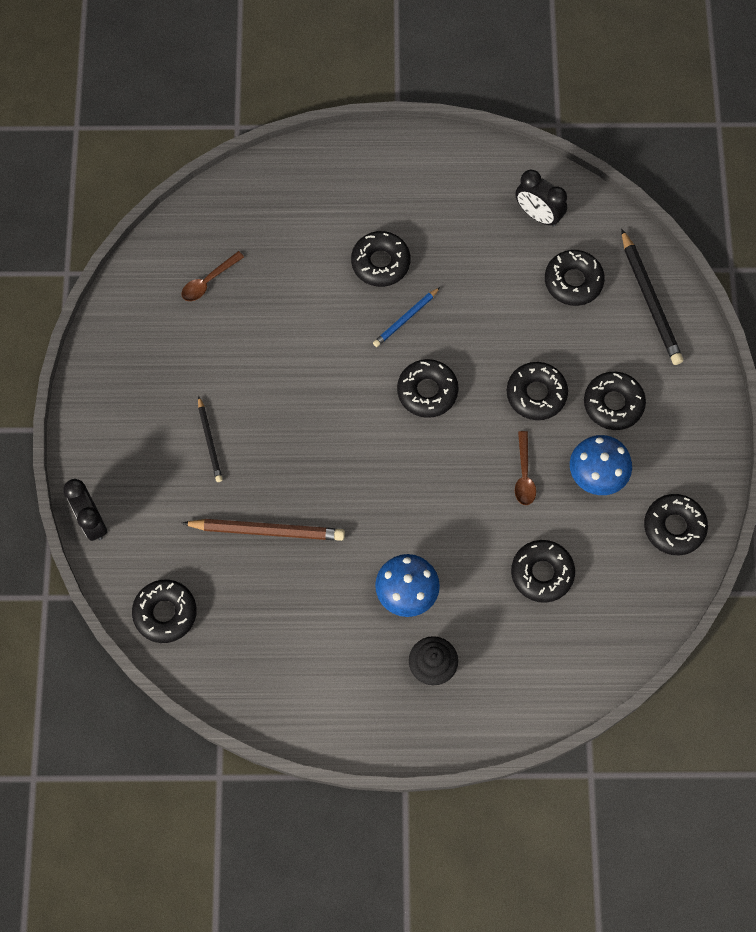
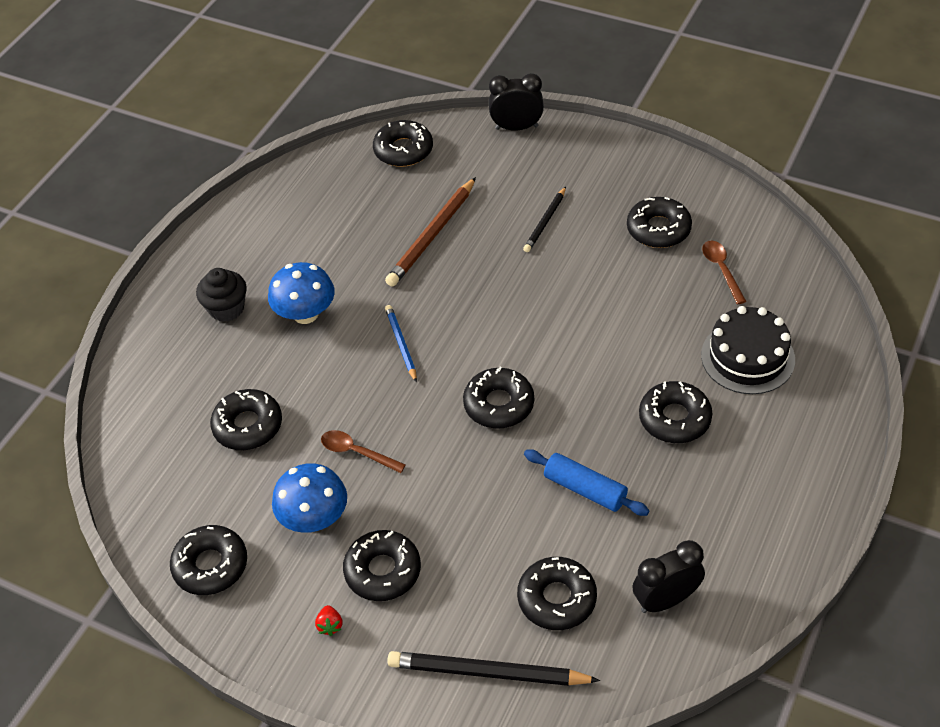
camera: 120 degrees right, 20 degrees down
black pencil [198,396,223,482] -> black pencil turned 75 degrees counterclockwise [523,187,566,252]
blue pencil [373,287,440,347] -> blue pencil moved to [385,305,417,383]
black donut [507,362,568,420] -> black donut moved to [627,197,692,248]
none -> red strawberry [315,605,343,636]
none -> blue rolling pin [524,449,650,516]
none -> black cake [701,306,795,394]

